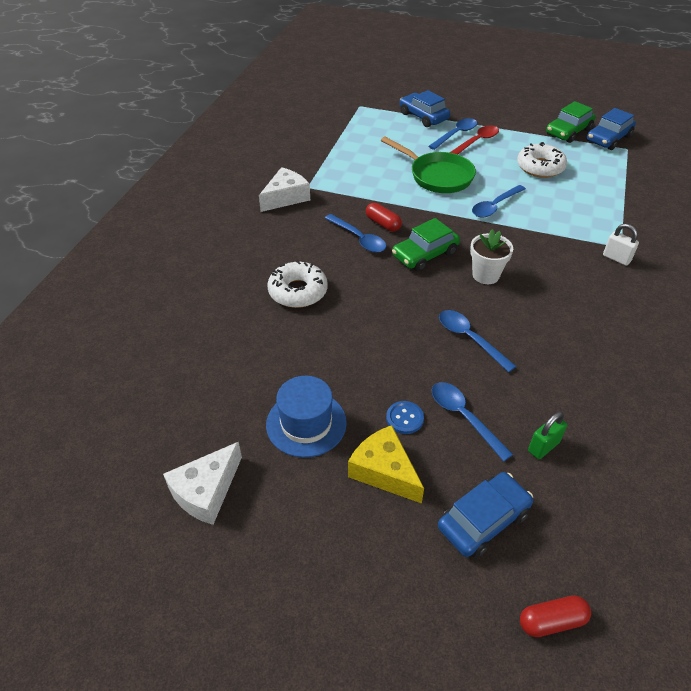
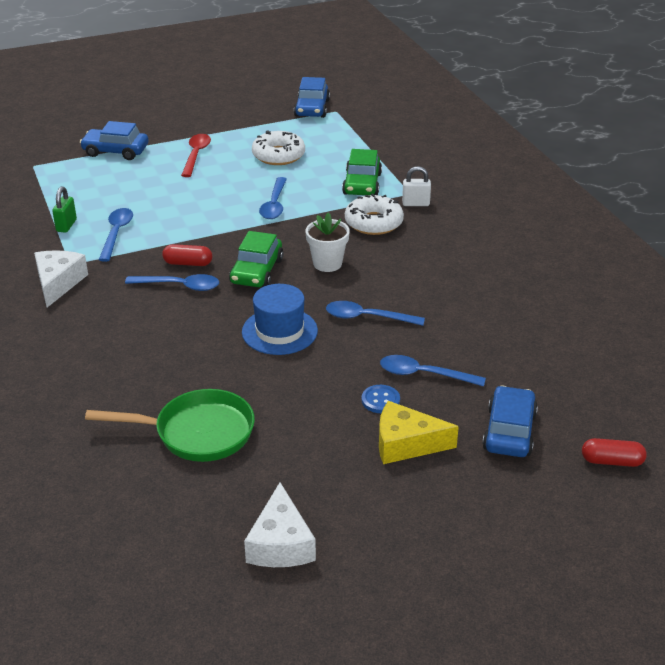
camera: 40 degrees left, 10 degrees down
blue hat [266,376,347,458] -> blue hat moved to [242,284,318,355]
white donut [267,260,328,308] -> white donut moved to [345,193,404,235]
green pan [381,137,476,193] -> green pan moved to [85,389,255,462]
blue spoon [429,118,477,150] -> blue spoon moved to [99,208,133,262]
red capsule [520,595,591,637] -> red capsule turned 60 degrees clockwise [582,438,647,467]
green padlock [528,411,567,459] -> green padlock moved to [52,186,77,233]
green car [546,101,595,143] -> green car moved to [342,149,382,195]

